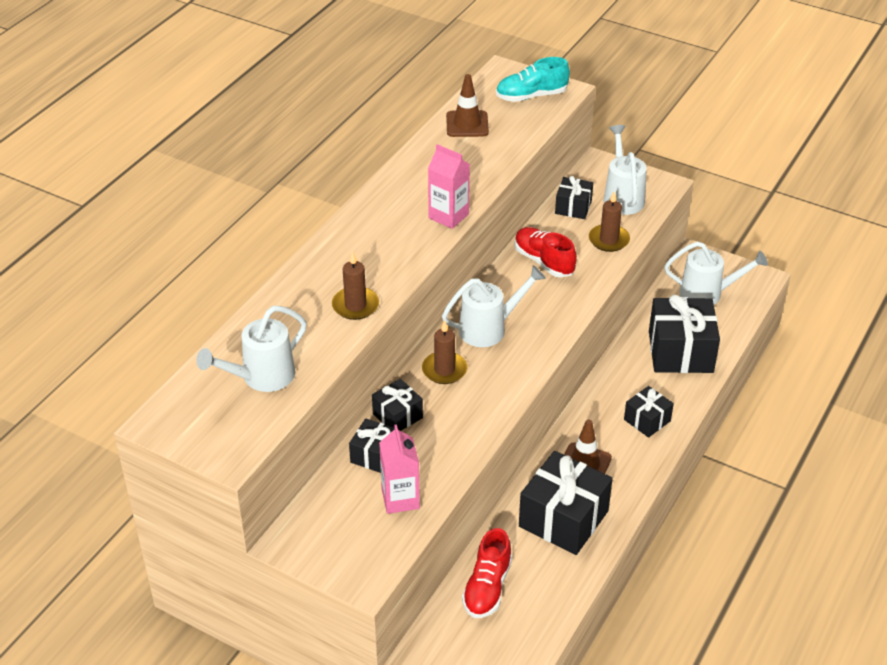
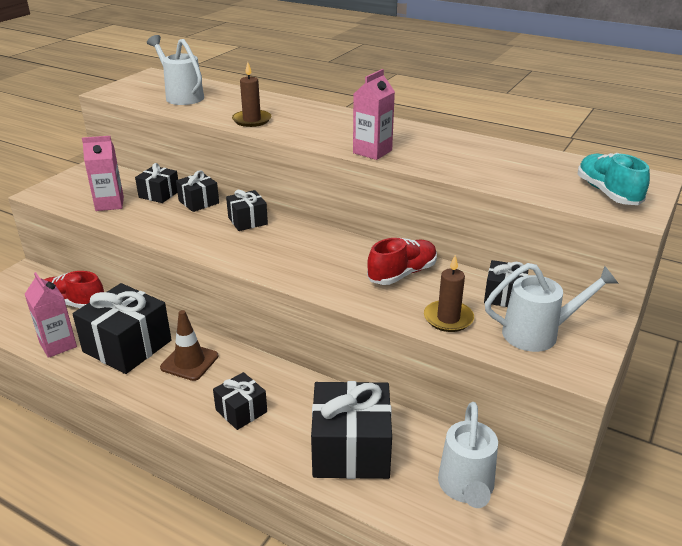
camera: 90 degrees right, 10 degrees down
brown candle [422,320,467,384] -> black gift [226,190,268,231]
white watering can [442,265,546,347] -> none
brown traffic cone [446,74,489,137] -> none
none -> pink carton [25,272,77,358]

